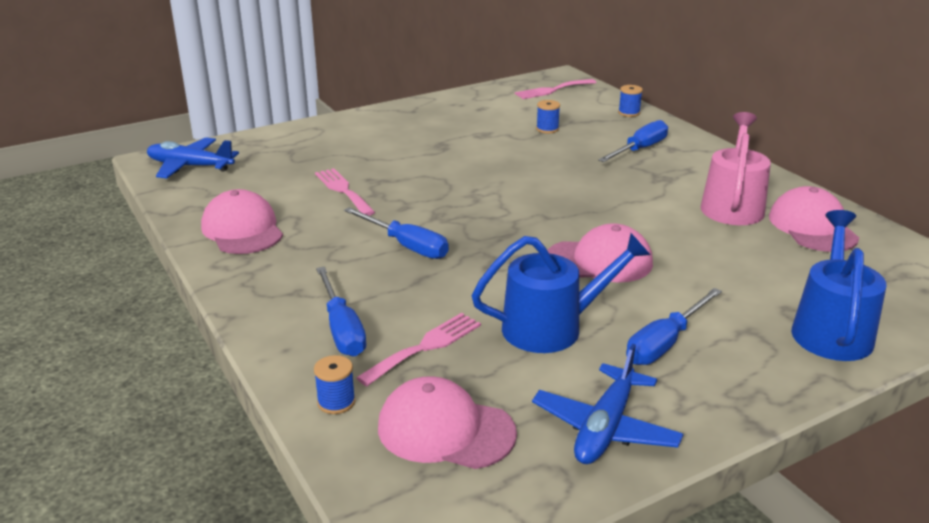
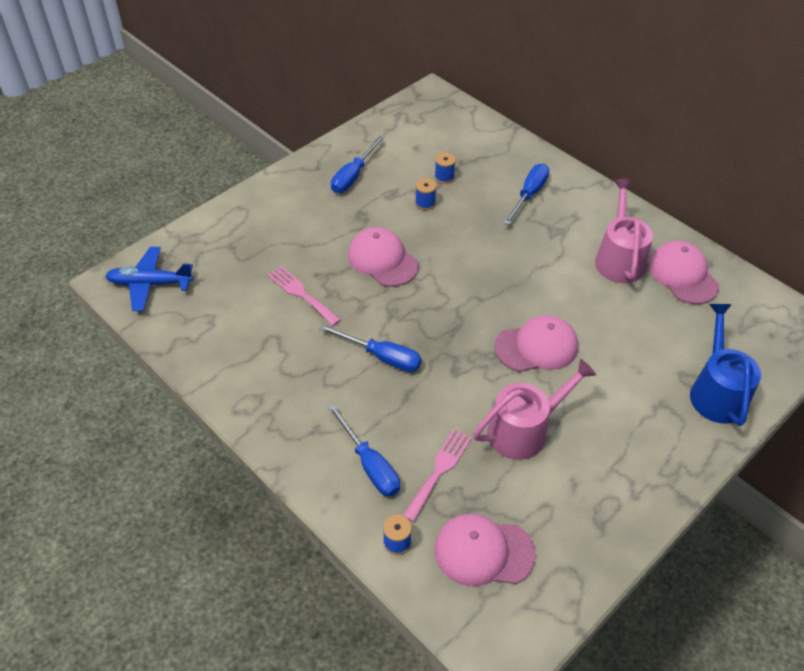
camera: 15 degrees left, 20 degrees up
pink cap [201,189,283,254] -> pink cap moved to [348,227,419,287]
blue watering can [471,233,651,353] -> pink watering can [473,359,596,460]
pink fork [515,79,596,99] -> none
blue plane [532,344,684,464] -> none
blue spool [618,85,643,117] -> blue spool moved to [415,178,437,210]
blue screwdriver [626,288,722,365] -> blue screwdriver moved to [331,136,384,193]

